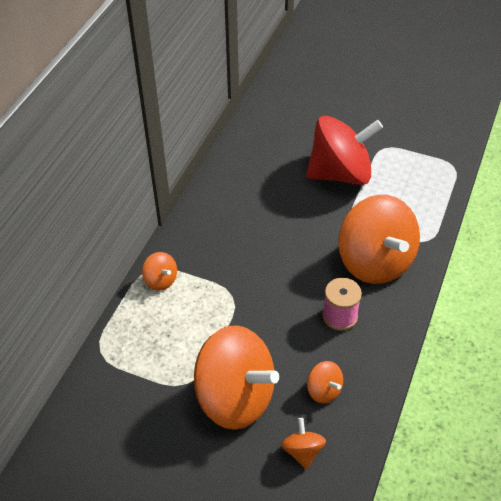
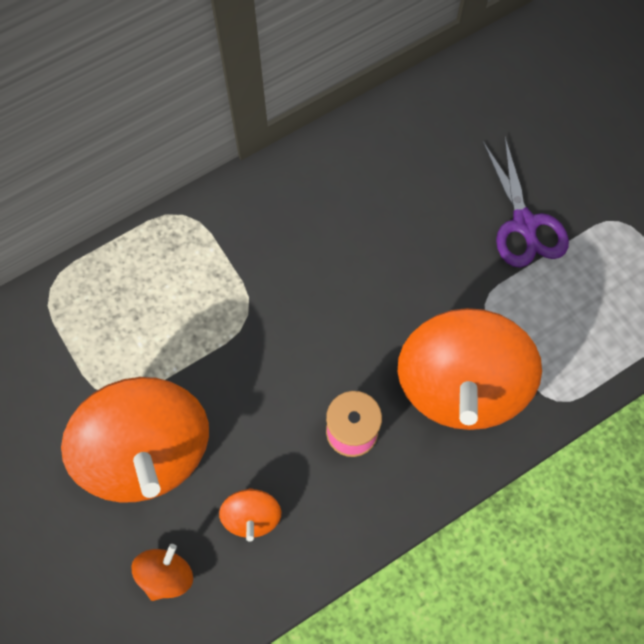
camera: 35 degrees right, 20 degrees up
orange spinning top [142,252,177,290] -> none
red spinning top [306,116,383,185] -> purple scissors [483,136,569,267]

